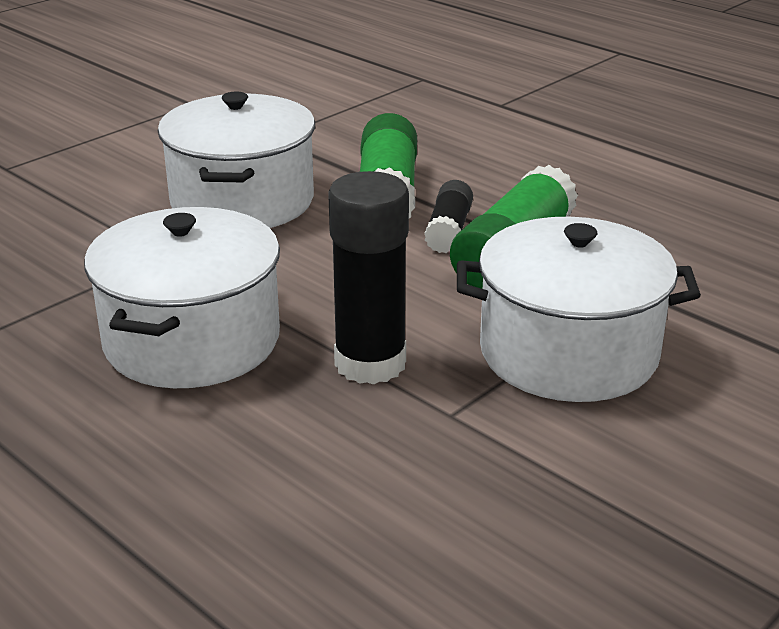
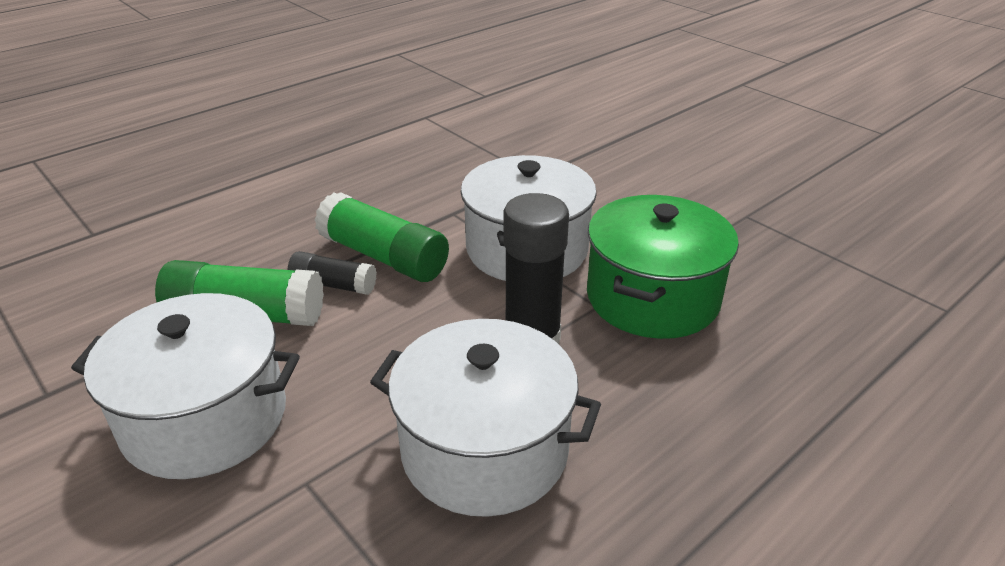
camera: 85 degrees left, 5 degrees up
none -> green pot [587,195,739,339]

